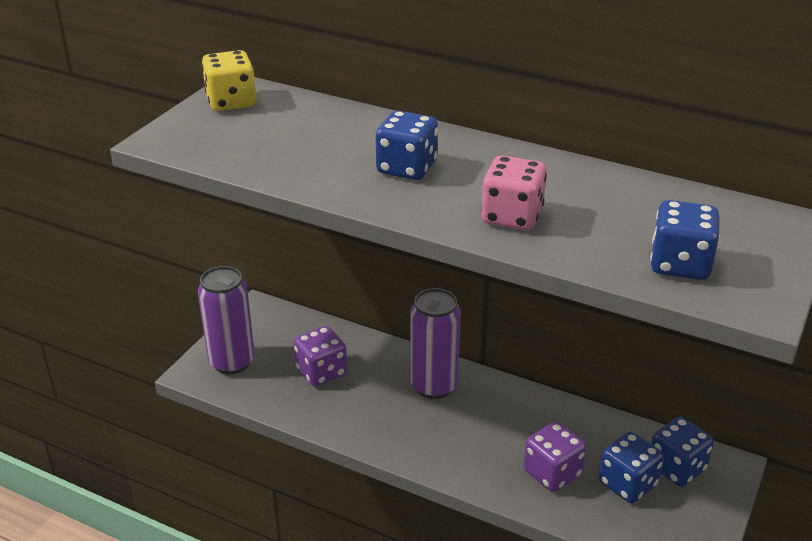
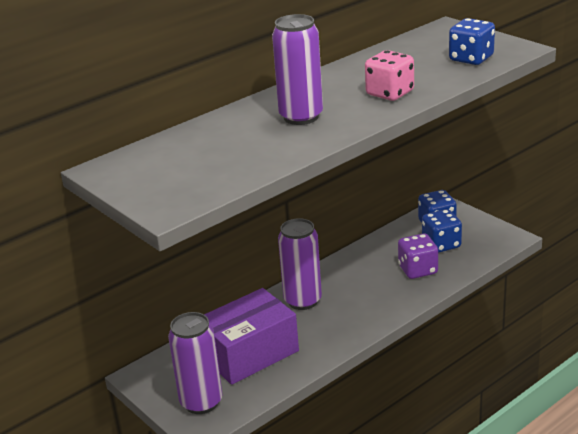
camera: 65 degrees left, 5 degrees down
yellow dice [202,50,256,111] -> none
purple dice [294,326,347,387] -> purple box [204,288,299,385]
blue dice [376,111,438,180] -> purple can [272,14,323,125]

